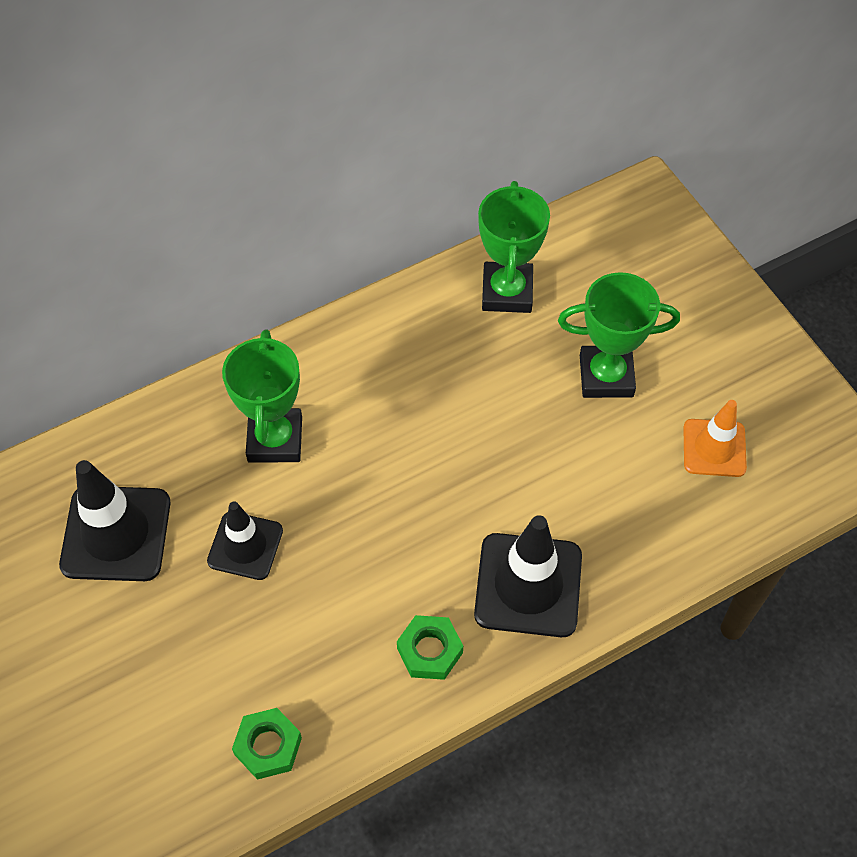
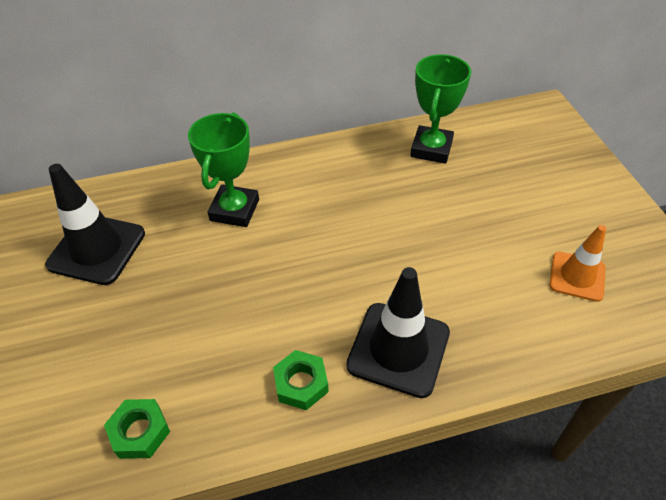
camera: 15 degrees right, 10 degrees down
black traffic cone [207,501,283,580] -> none
green trophy [558,272,680,398] -> none

